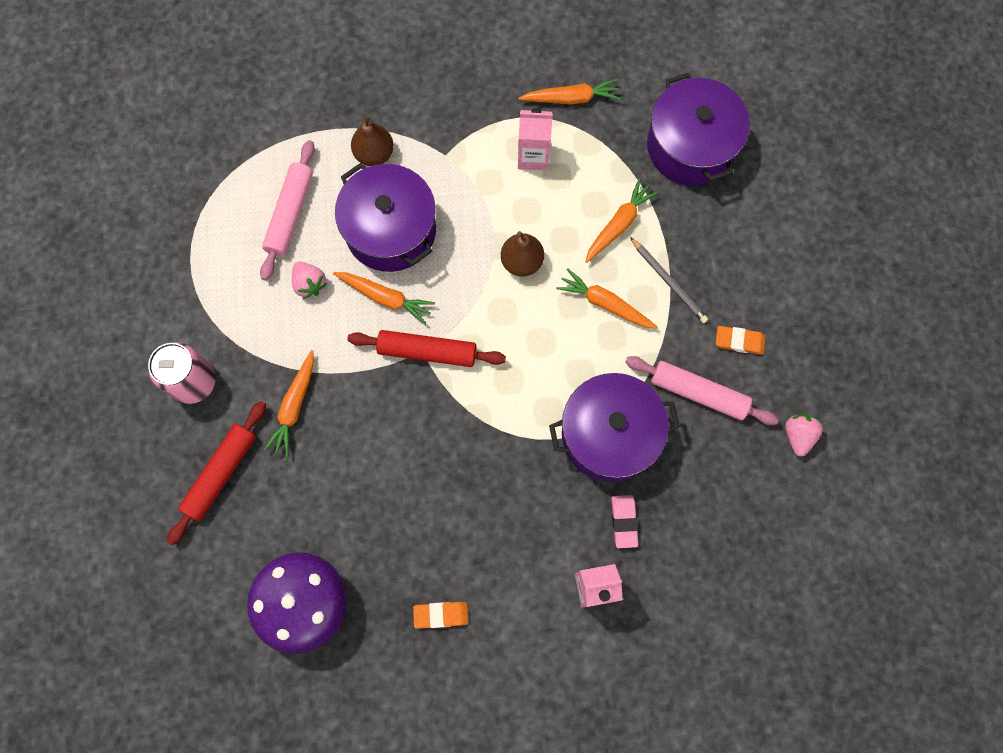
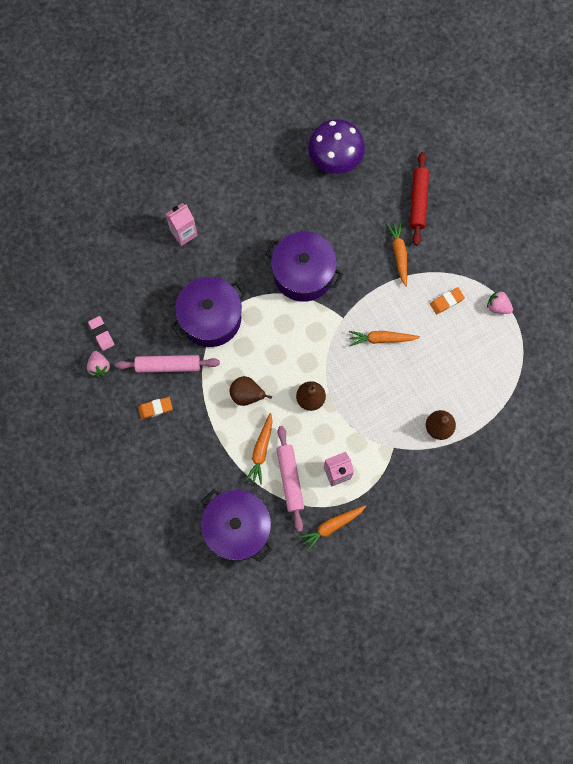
camera: 155 degrees right, 0 degrees up
pink can [148,342,216,404] -> none
pink rolling pin [260,140,315,281] -> pink rolling pin moved to [277,426,304,532]
pink strawberry [292,262,327,299] -> pink strawberry moved to [487,291,513,314]
purple pot [335,163,436,272] -> purple pot moved to [265,231,343,302]
red rolling pin [347,330,506,367] -> none
orange eraser [413,602,469,629] -> orange eraser moved to [430,287,465,314]
orange carrot [556,268,658,329] -> brown pear [230,376,272,406]
pink eraser [612,495,638,548] -> pink eraser moved to [88,316,114,351]
grey pencil [630,237,708,324] -> none

